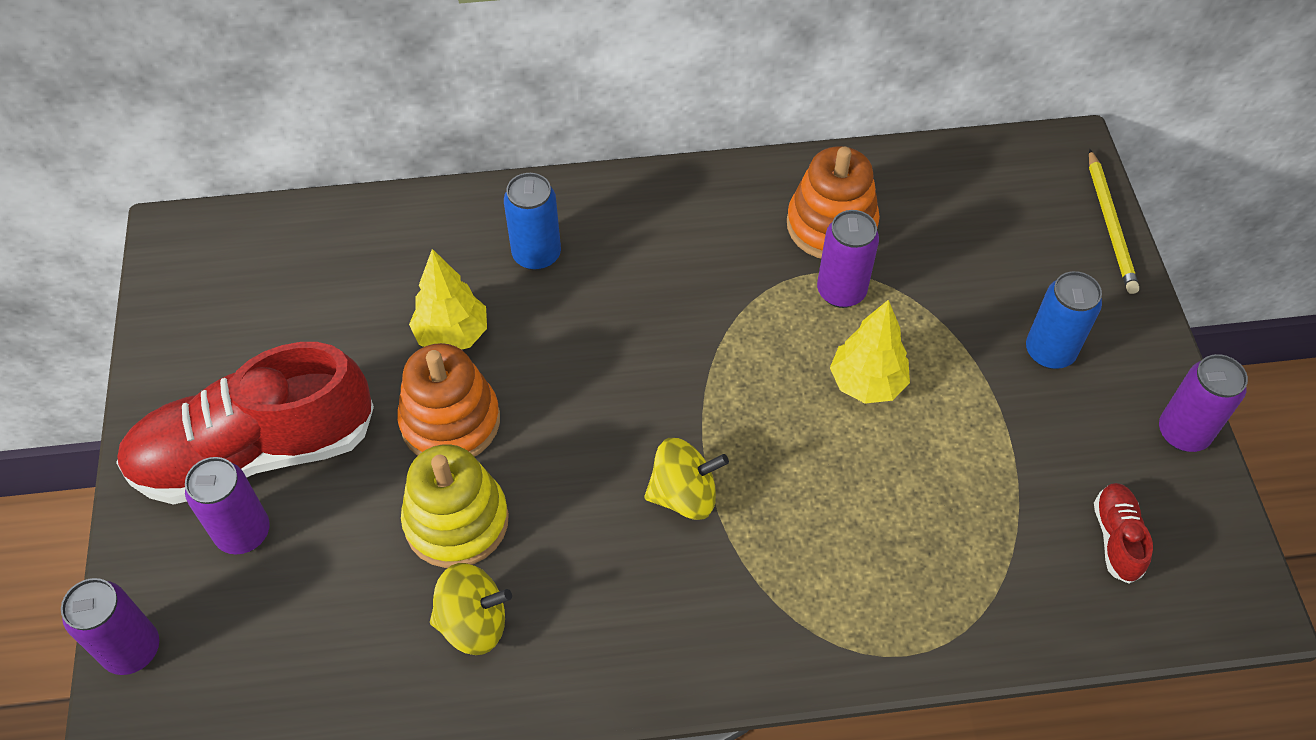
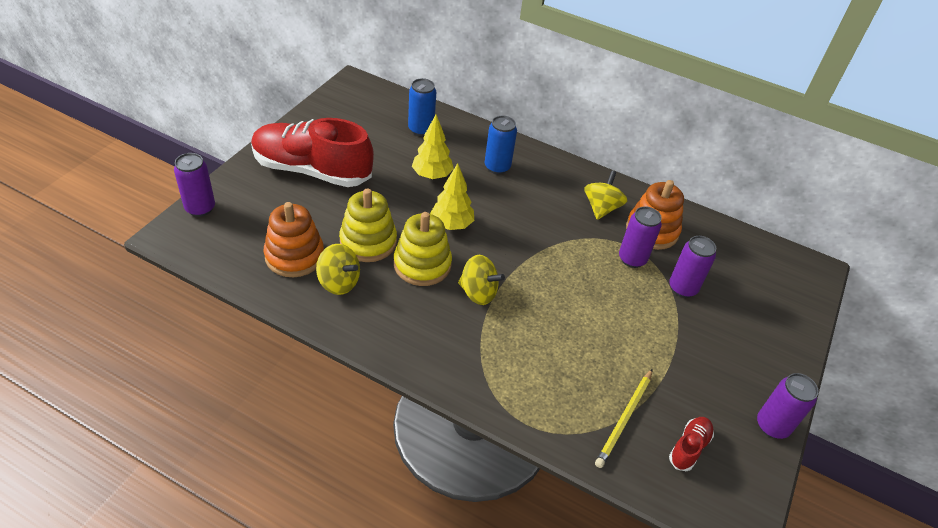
camera: 30 degrees right, 10 degrees down
purple can [185,457,270,554] -> purple can moved to [669,236,716,298]
orange stacking toy [397,343,500,457] -> orange stacking toy moved to [264,202,324,277]
yellow tree [830,300,910,404] -> yellow tree moved to [430,163,474,230]
blue can [1026,271,1102,369] -> blue can moved to [408,78,436,136]
yellow pencil [1089,149,1139,294] -> yellow pencil moved to [595,369,653,468]
none -> yellow stacking toy [394,212,452,286]
none -> yellow spinning top [584,171,627,220]

